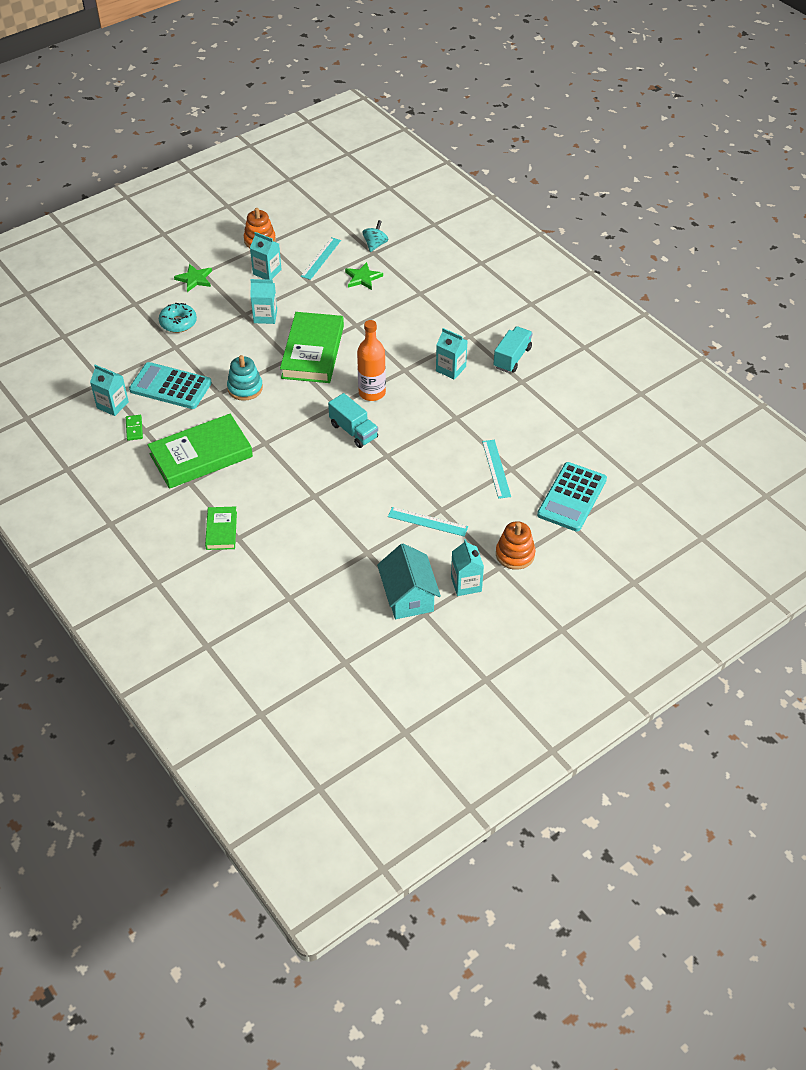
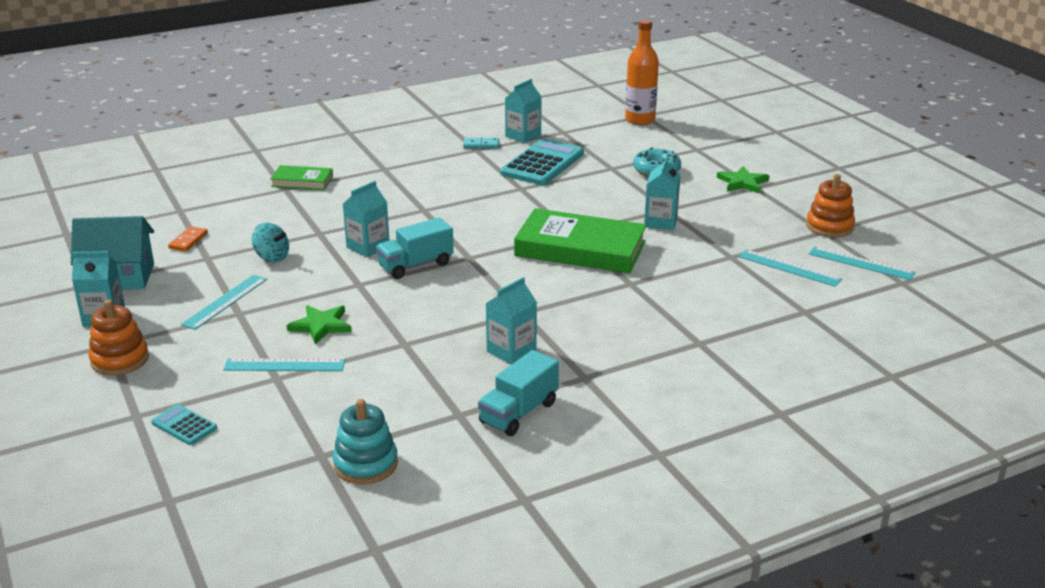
camera: 100 degrees right, 20 degrees down
green domino [126,415,143,441] -> turquoise domino [463,138,499,148]
green book [148,414,253,489] -> none
turquoise stacking toy [227,355,263,401] -> turquoise stacking toy moved to [333,399,398,484]
turquoise carton [250,232,282,280] -> turquoise carton moved to [343,181,389,257]
green star [345,262,383,290] -> green star moved to [287,305,352,344]
orange bottle [357,320,386,401] -> orange bottle moved to [625,19,659,125]
turquoise spinning top [362,220,388,252] -> turquoise spinning top moved to [252,223,289,262]
turquoise truck [493,326,533,373] -> turquoise truck turned 90 degrees clockwise [478,350,559,436]
turquoise calculator [537,462,607,532] -> turquoise calculator [151,404,217,445], size x0.48
none -> orange domino [168,226,208,252]
none -> turquoise ruler [809,246,915,280]

